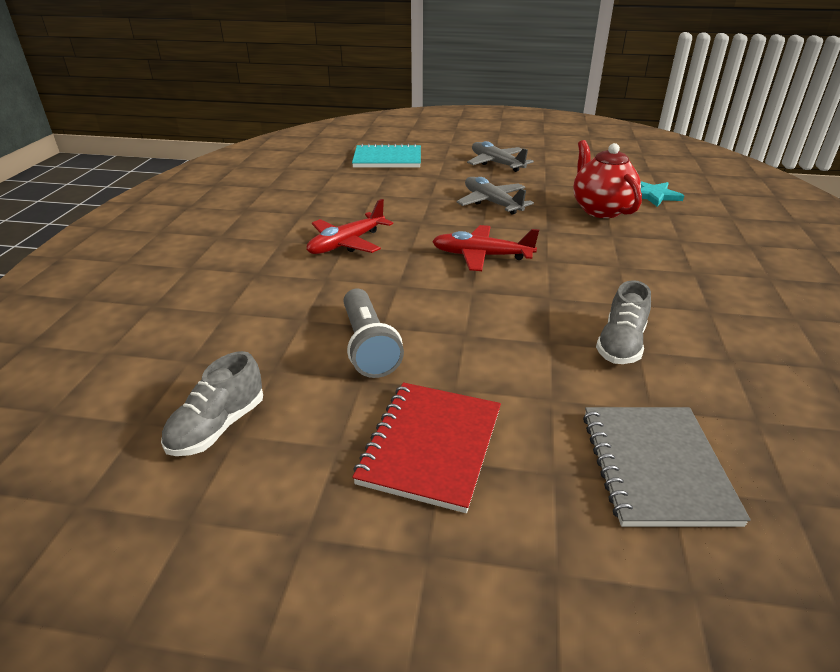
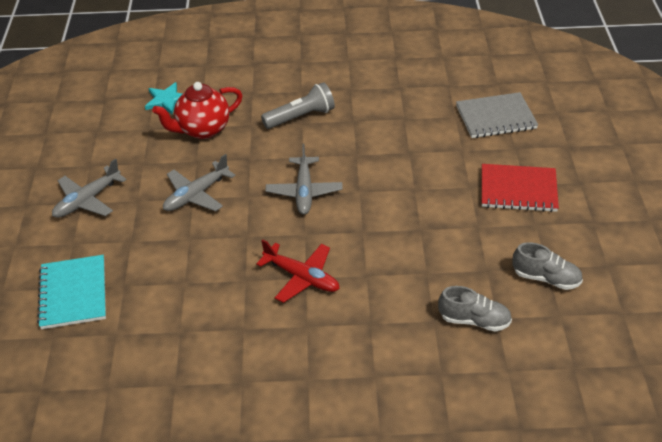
camera: 100 degrees left, 10 degrees up
grey flashlight [344,288,404,378] -> grey flashlight moved to [261,82,335,129]
red plane [432,225,539,271] -> grey plane [265,144,343,215]
grey shoe [596,280,651,364] -> grey shoe moved to [438,286,512,332]

